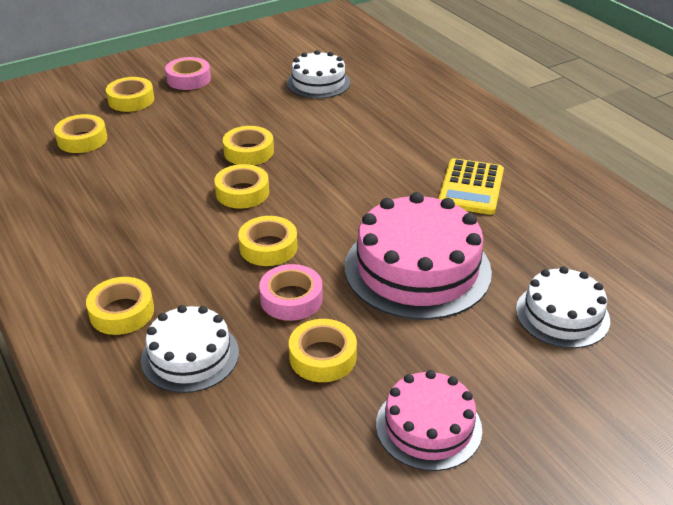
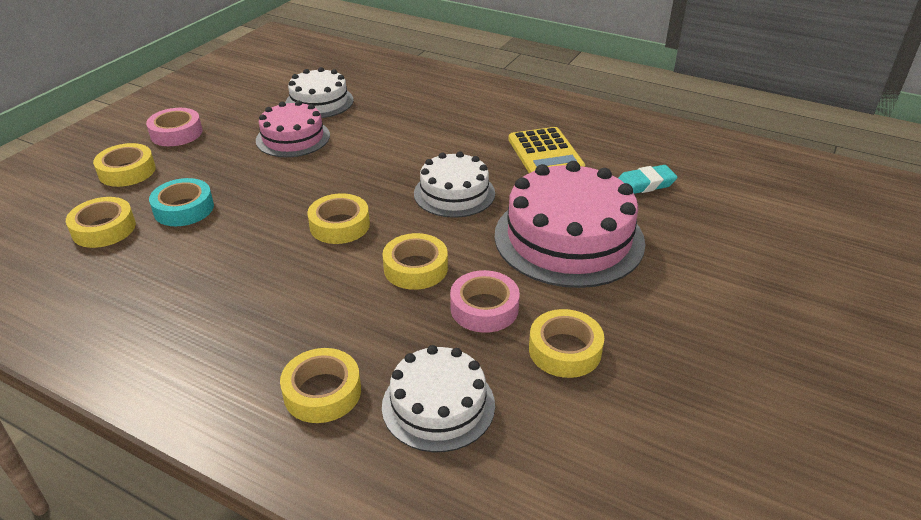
camera: 30 degrees left, 0 degrees up
yellow tape [223,126,274,165] -> none
pink cake [376,370,482,471] -> pink cake moved to [256,101,330,157]
white cake [516,266,610,348] -> white cake moved to [414,151,495,218]
none -> turquoise tape [149,178,214,226]
none -> turquoise eraser [618,165,677,194]

